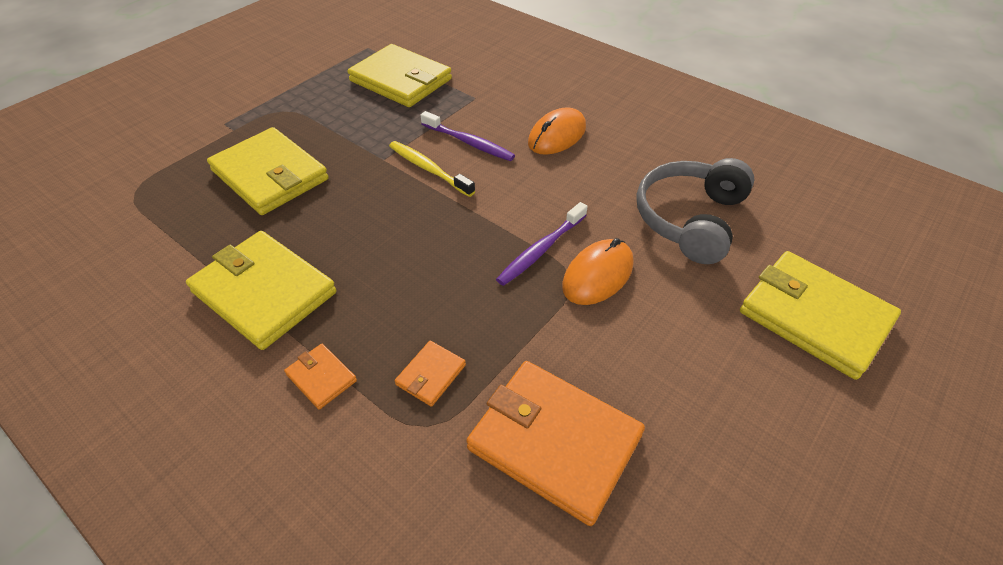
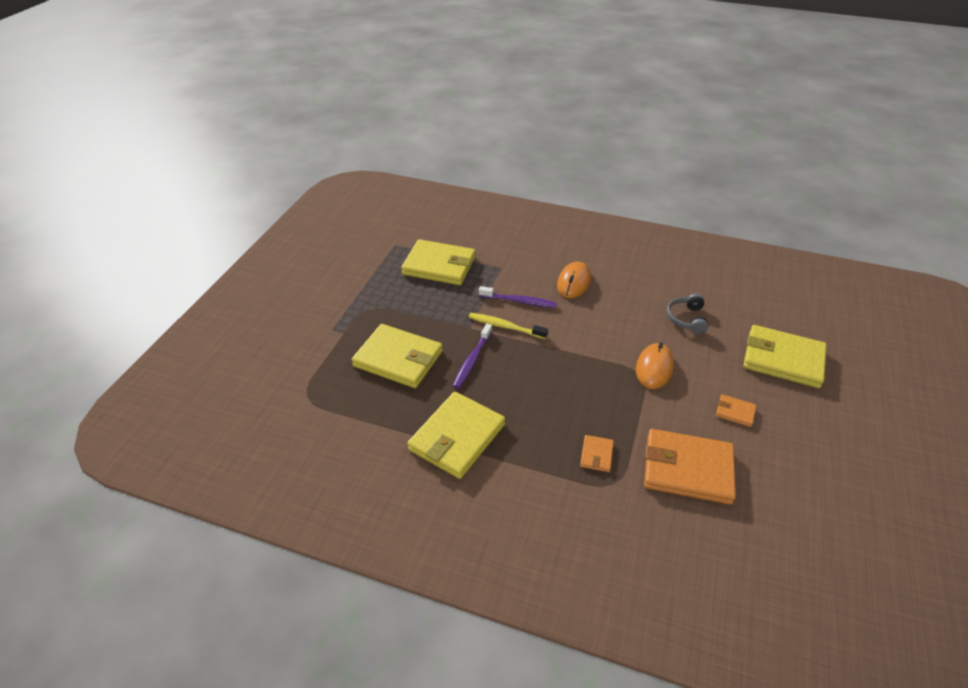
camera: 20 degrees left, 5 degrees down
yellow wallet [186,231,336,350] -> yellow wallet turned 75 degrees counterclockwise [407,392,505,479]
orange wallet [284,344,357,410] -> orange wallet moved to [716,394,757,427]
purple toothbrush [496,202,588,286] -> purple toothbrush moved to [453,324,492,389]
grey headphones [636,158,754,264] -> grey headphones [666,293,708,334], size x0.58

